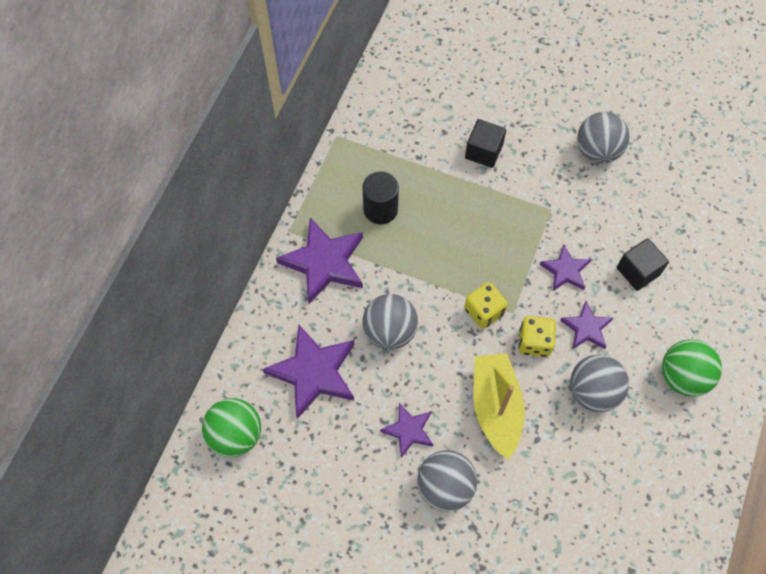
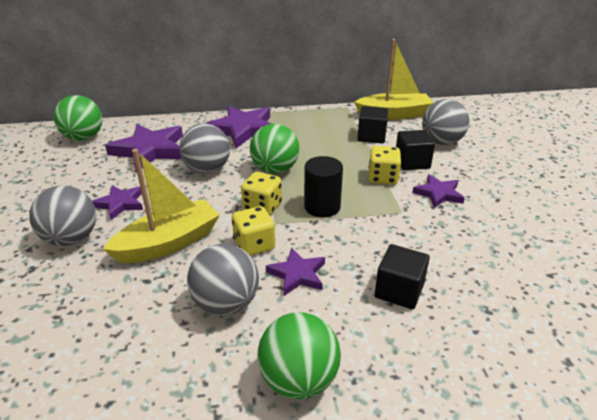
camera: 60 degrees right, 30 degrees down
black cylinder [362,171,399,224] -> black cylinder moved to [304,156,343,218]
purple star [540,245,591,291] -> purple star moved to [412,174,465,208]
grey ball [577,112,630,163] -> grey ball moved to [422,99,469,145]
none -> green ball [250,124,300,174]
none -> yellow boat [354,39,433,120]
none -> black cube [357,106,388,144]
none -> yellow dice [369,146,401,184]

